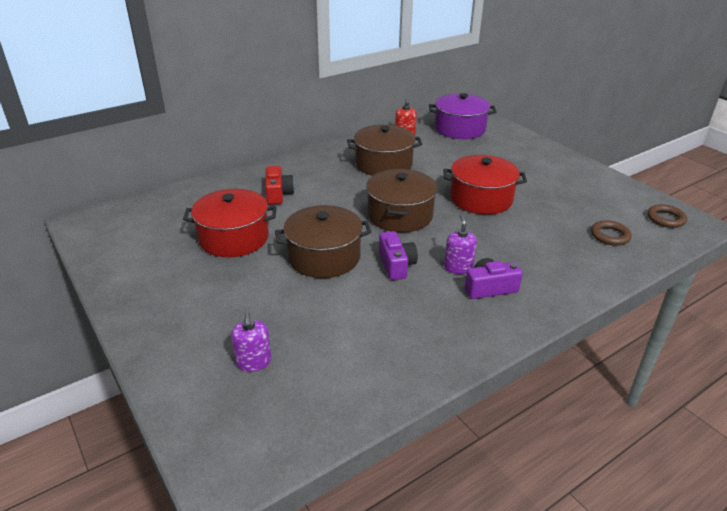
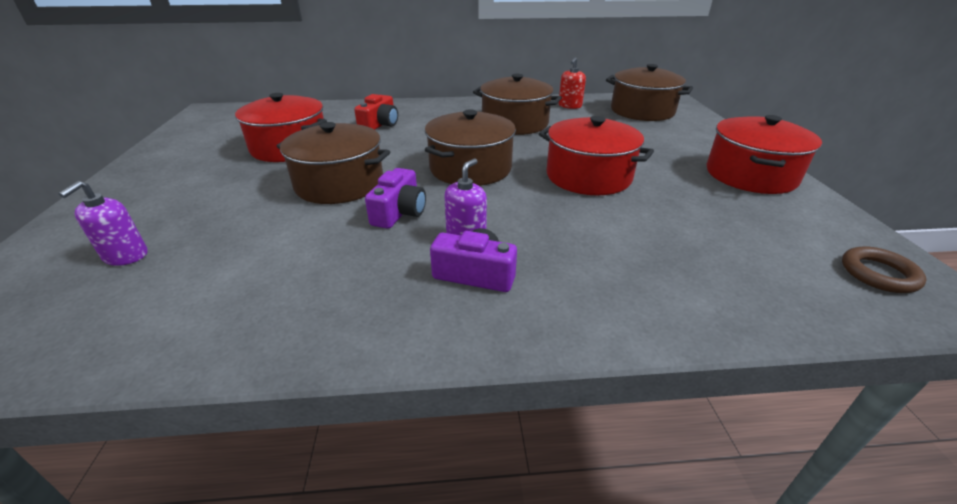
camera: 30 degrees right, 0 degrees up
purple pot [429,93,496,139] -> brown pot [606,64,693,121]
brown ring [591,220,632,246] -> none
none -> red pot [706,115,822,194]

